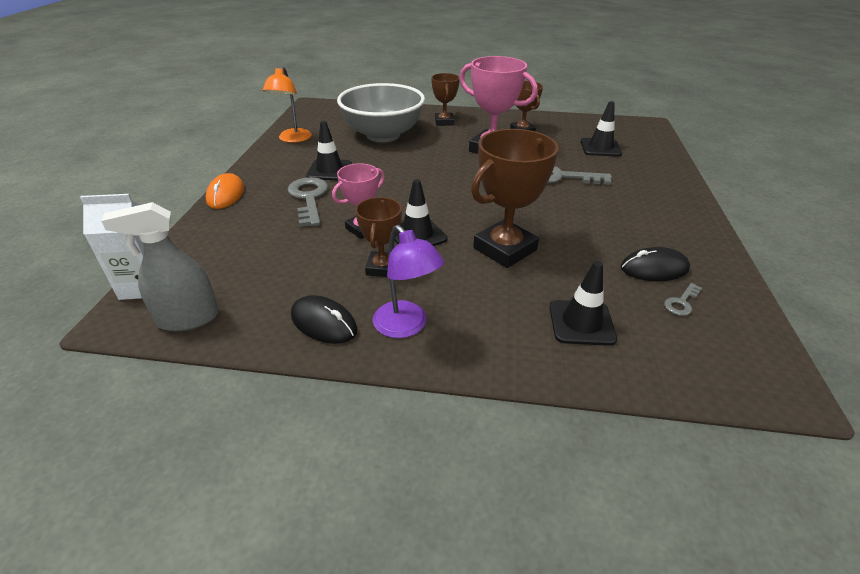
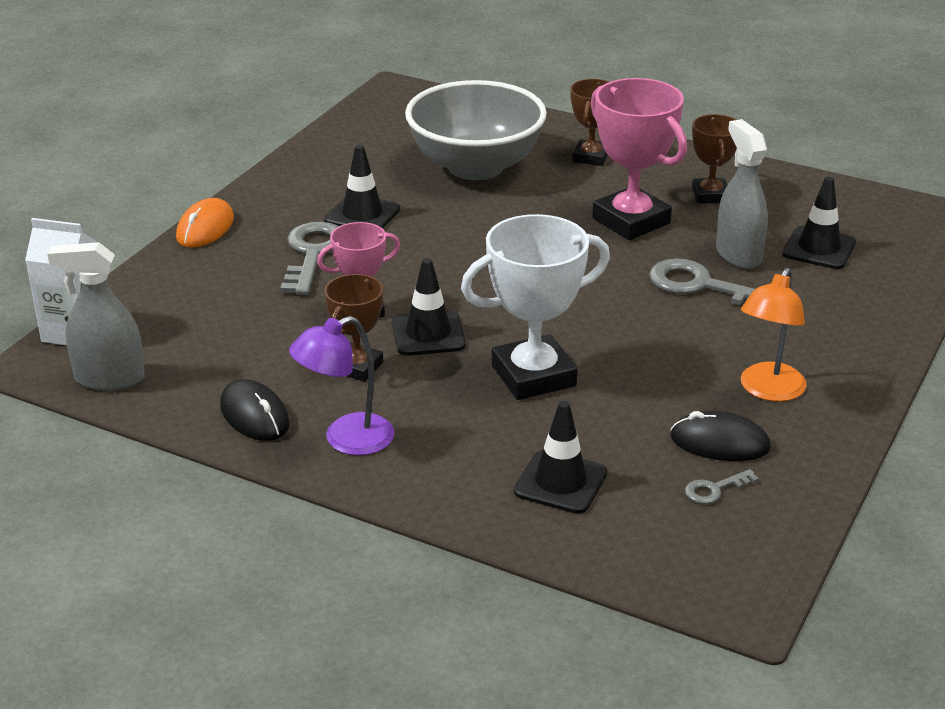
camera: 20 degrees right, 5 degrees down
orange lamp [263,66,312,143] -> orange lamp moved to [741,268,807,402]
purple lamp [373,225,444,338] -> purple lamp turned 75 degrees clockwise [289,316,394,456]
brown trophy [471,129,559,268] -> white trophy [461,214,610,400]
none -> grey spray bottle [716,119,768,269]

